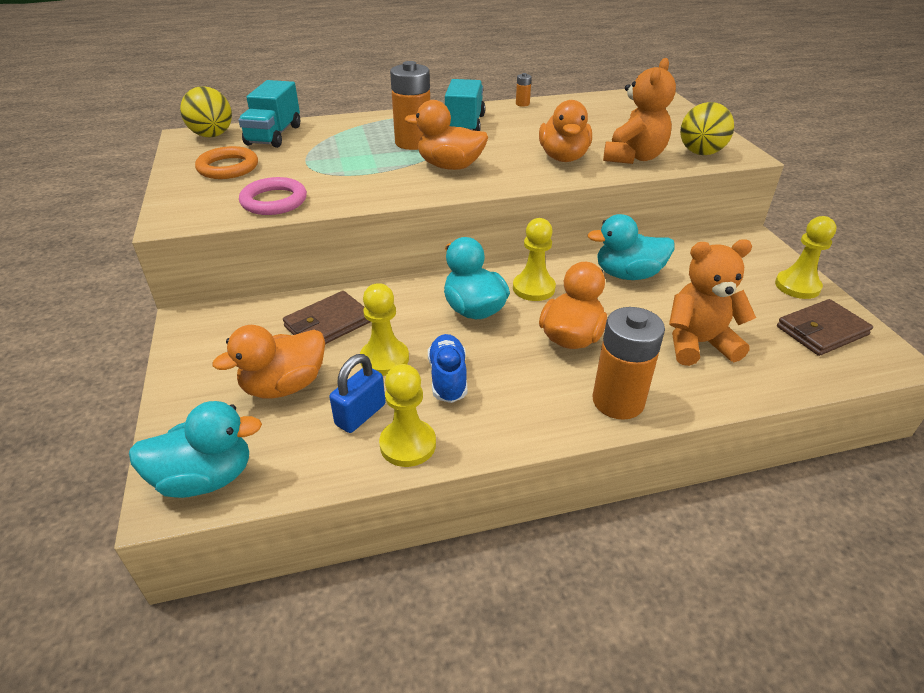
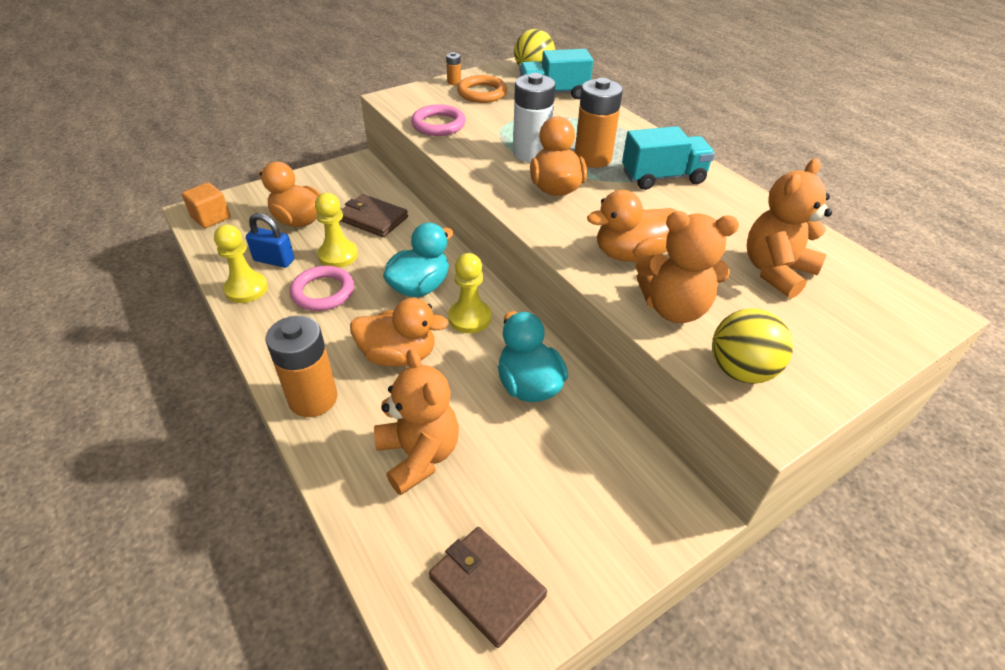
camera: 70 degrees right, 5 degrees up
turquoise duck [129,401,262,498] -> orange cube [182,182,230,228]
blue shoe [428,334,467,403] -> pink ring [290,266,354,311]
orange battery [516,73,532,107] -> orange battery moved to [446,52,461,85]
yellow pawn [775,216,836,299] -> none
none -> white battery [513,73,556,162]
none -> orange teddy bear [747,158,832,299]

